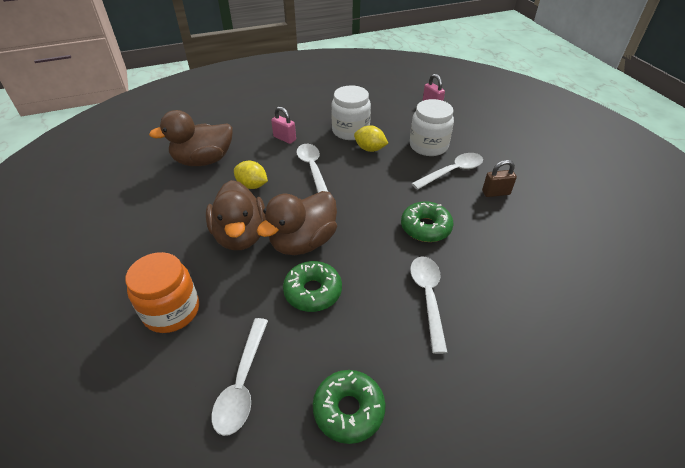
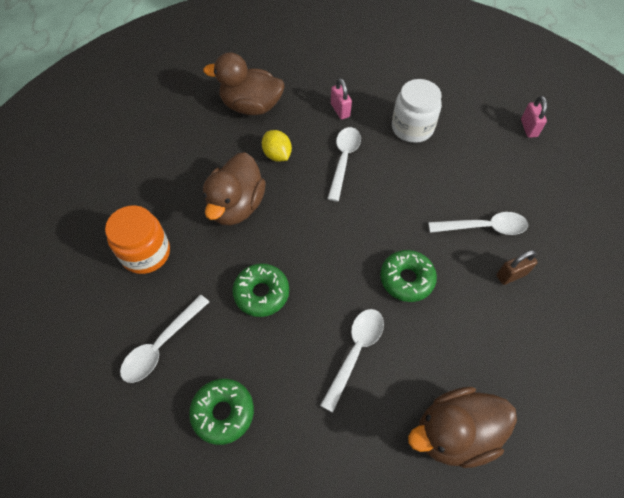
camera: 30 degrees right, 15 degrees up
brown duck [257,191,337,255] -> brown duck moved to [408,387,517,468]
yellow lemon [354,125,388,152] -> none
white jar [410,99,454,156] -> none
brown padlock [482,160,517,197] -> brown padlock turned 45 degrees counterclockwise [496,250,538,285]

